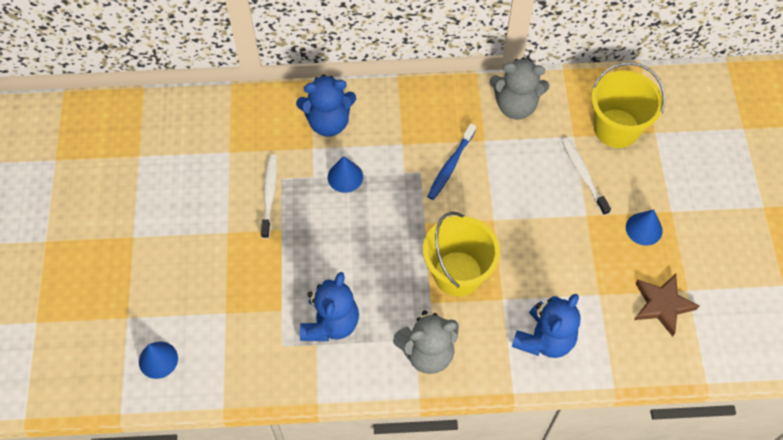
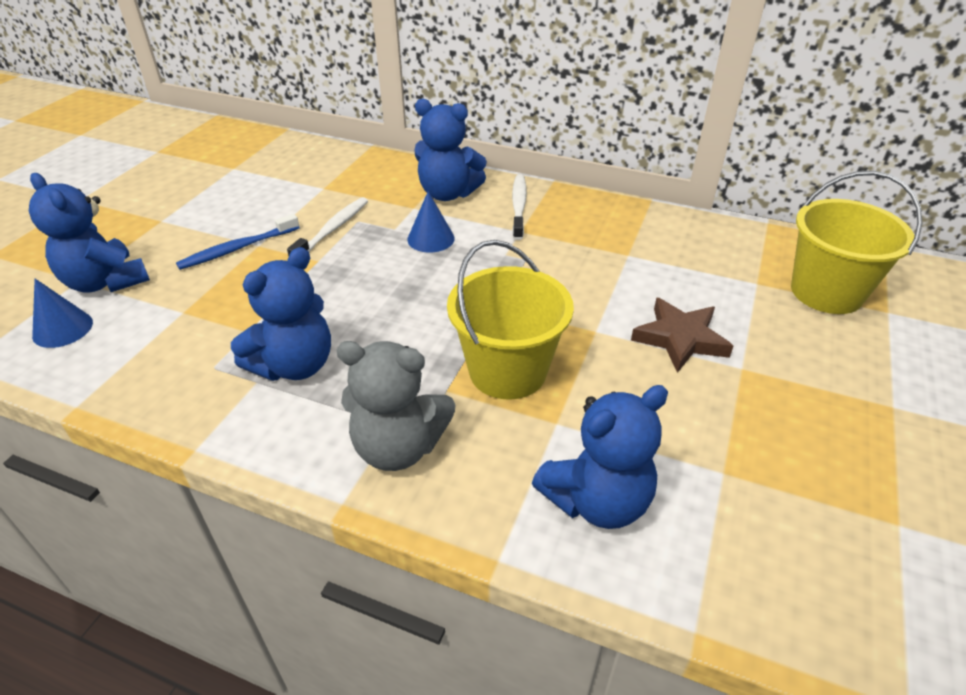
camera: 25 degrees right, 20 degrees down
blue toothbrush [427,123,476,200] -> blue toothbrush moved to [176,214,300,270]
grey teddy bear [489,57,549,119] -> none
white toothbrush [561,138,611,216] -> white toothbrush moved to [512,174,527,240]
blue cone [626,209,663,246] -> none
brown star [635,274,699,337] -> brown star moved to [631,298,733,373]
none -> blue teddy bear [29,173,150,293]

